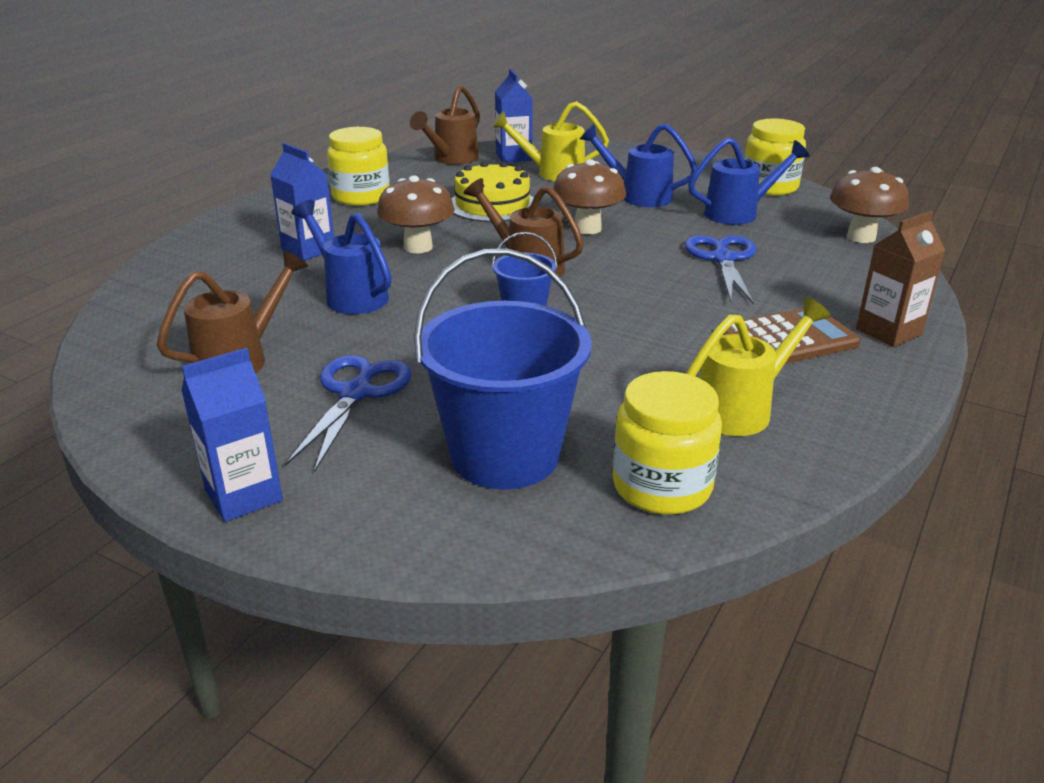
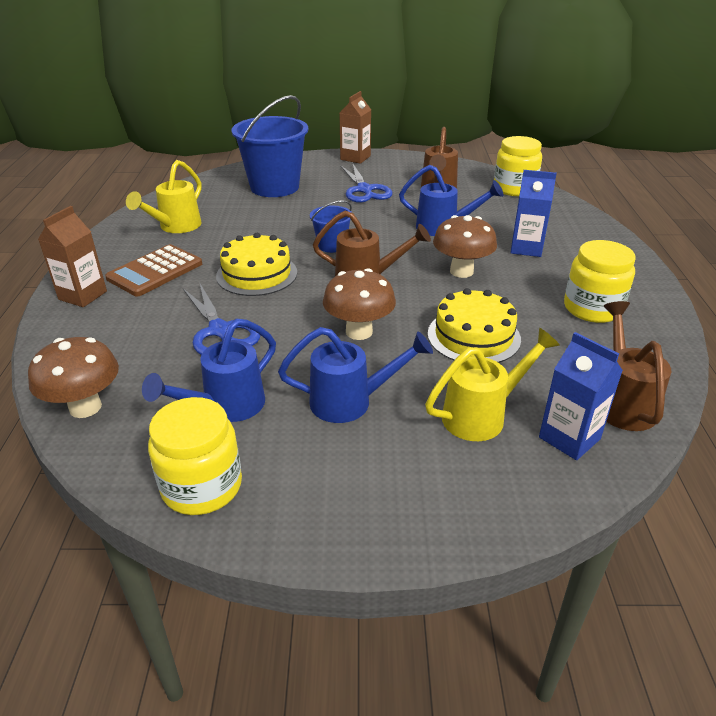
camera: 150 degrees right, 5 degrees up
blue carton [181,348,283,522] -> brown carton [340,91,371,164]
yellow jar [613,371,722,515] -> yellow jar moved to [494,136,542,196]
none -> yellow cake [216,233,297,296]

